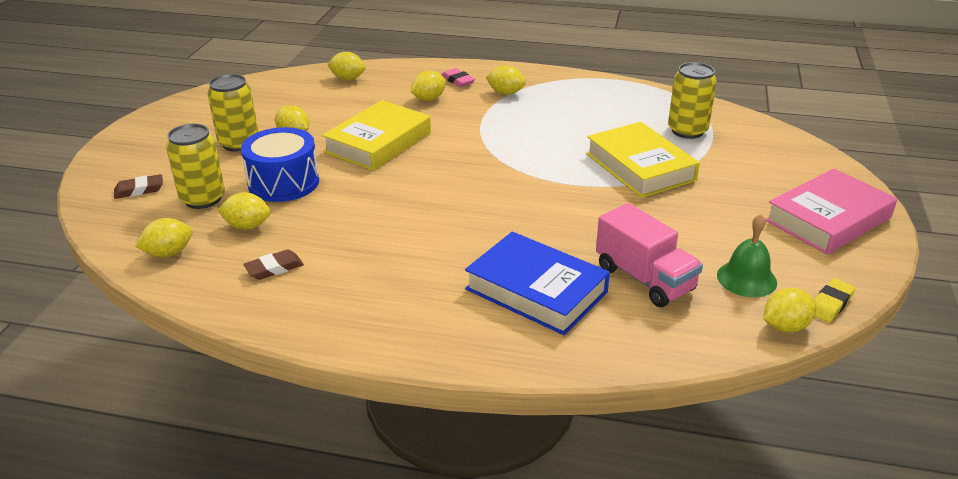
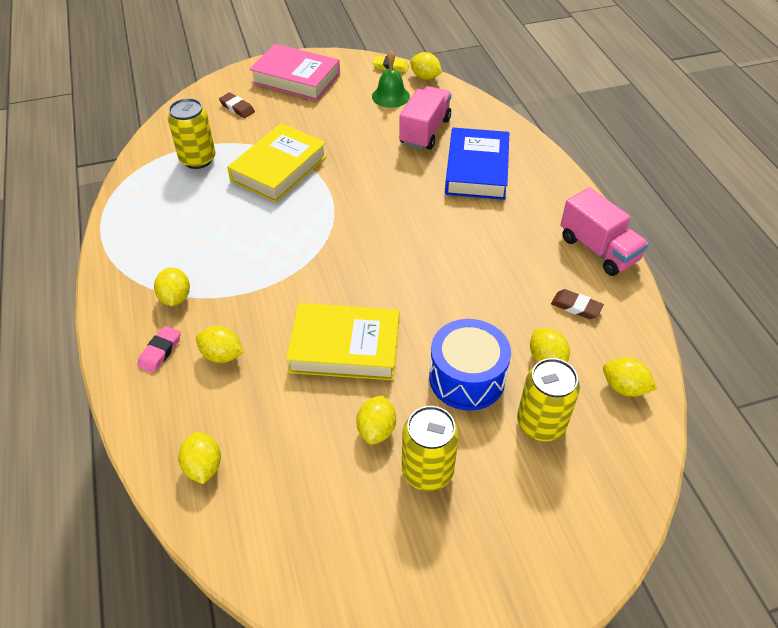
camera: 120 degrees left, 15 degrees up
brown eraser [114,174,163,199] -> brown eraser moved to [219,92,255,118]
none -> pink truck [561,187,649,276]

